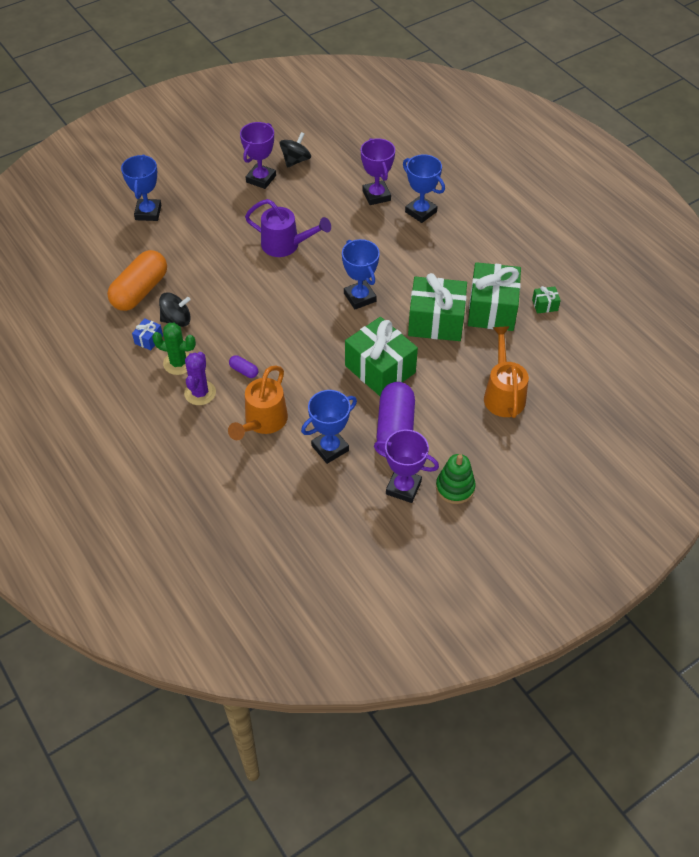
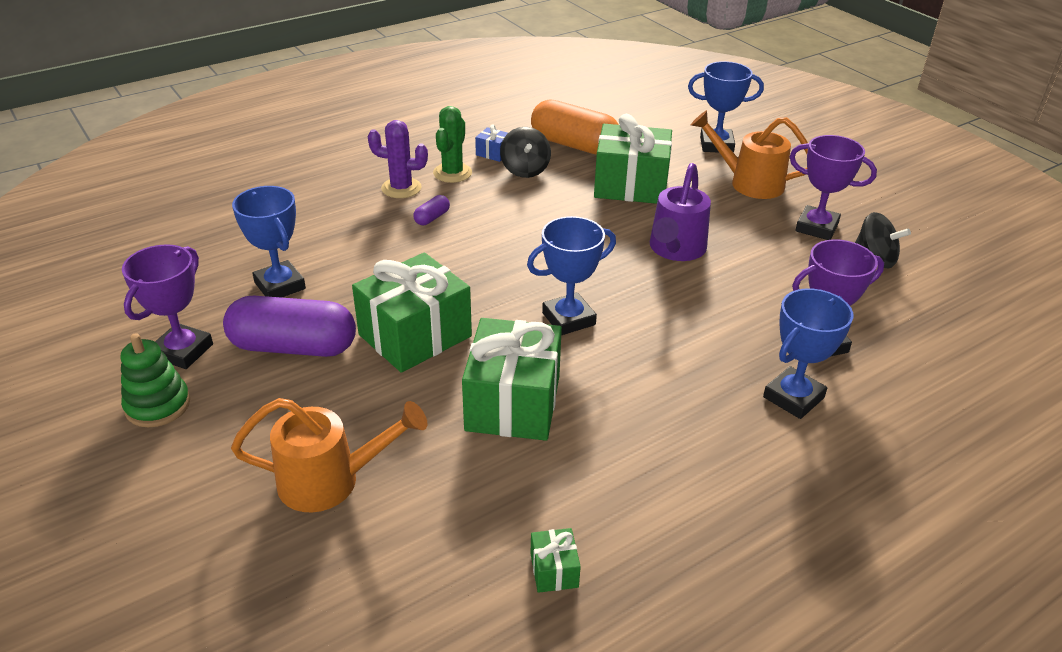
camera: 90 degrees right, 15 degrees down
orange watering can [228,365,288,440] -> orange watering can moved to [691,110,808,199]
green gift [468,262,521,331] -> green gift moved to [594,114,672,204]

